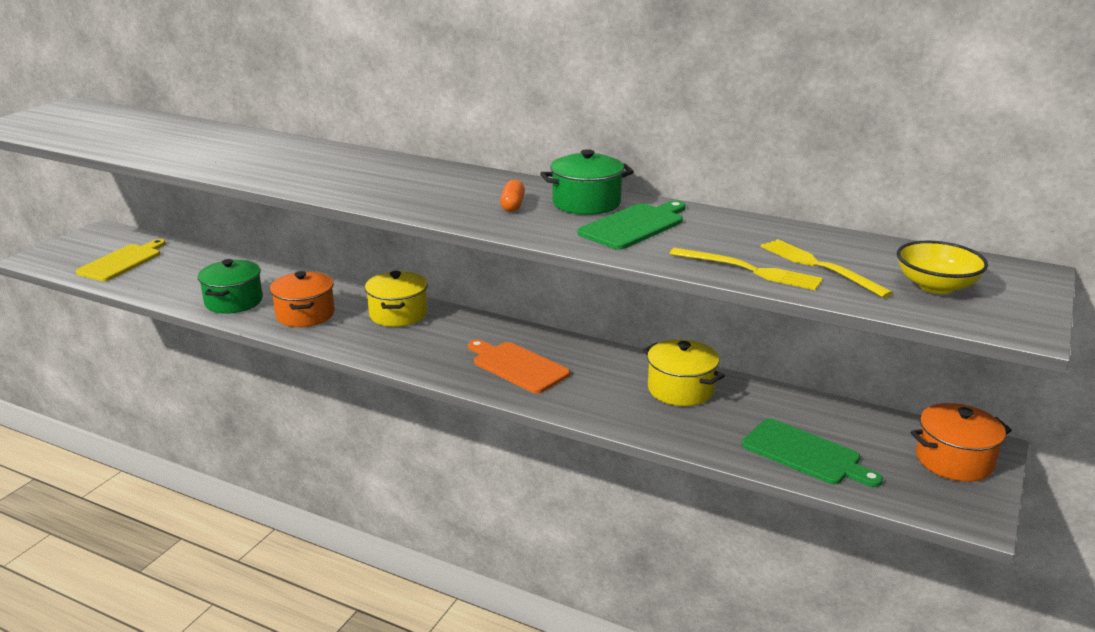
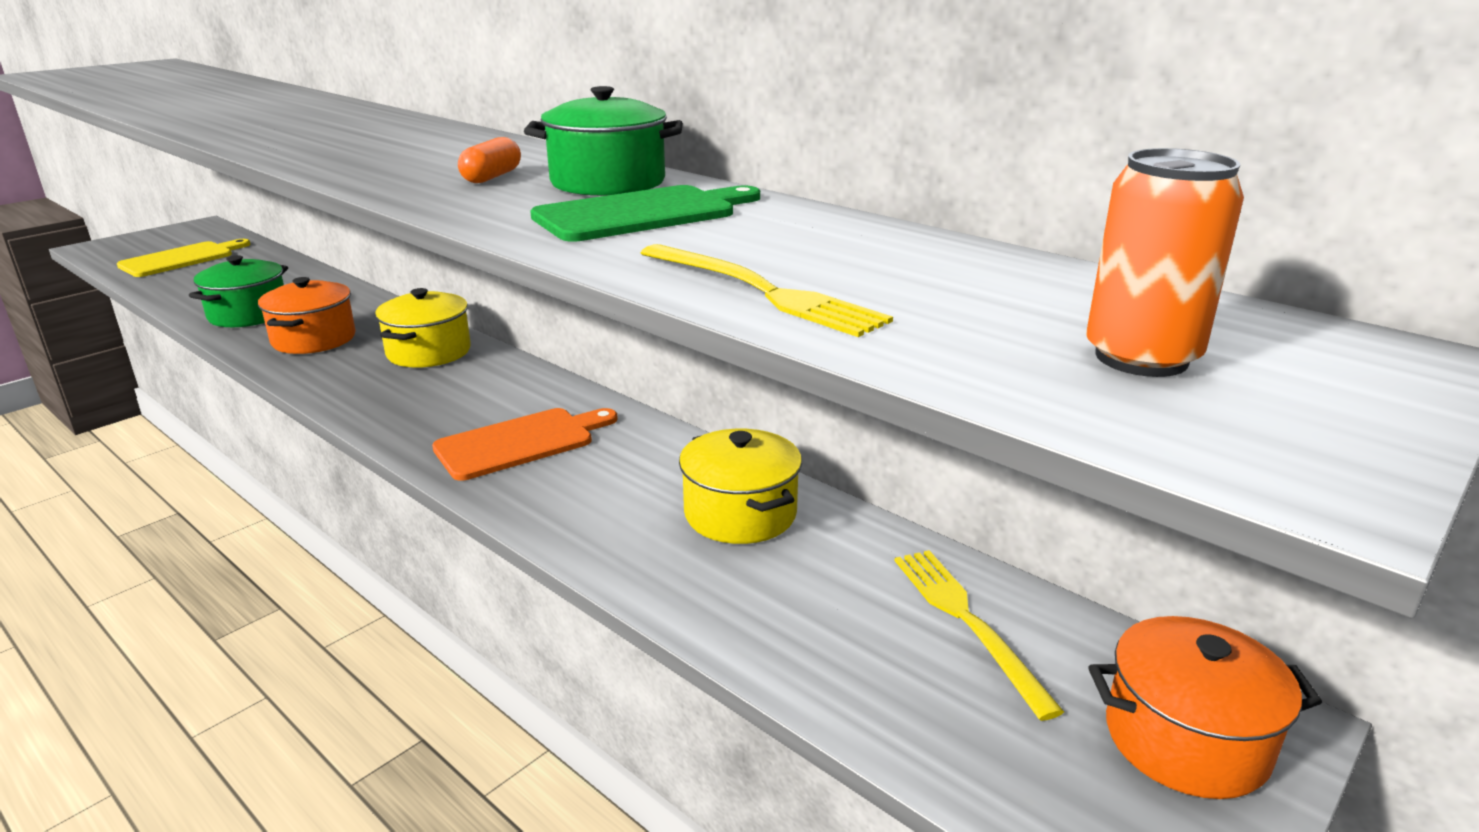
camera: 15 degrees right, 0 degrees up
orange cutting board [468,339,570,393] -> orange cutting board turned 90 degrees clockwise [432,408,618,481]
green cutting board [742,419,883,487] -> none
yellow fork [761,239,893,298] -> yellow fork moved to [895,550,1064,721]
yellow bowl [897,241,988,294] -> orange can [1086,148,1244,377]

